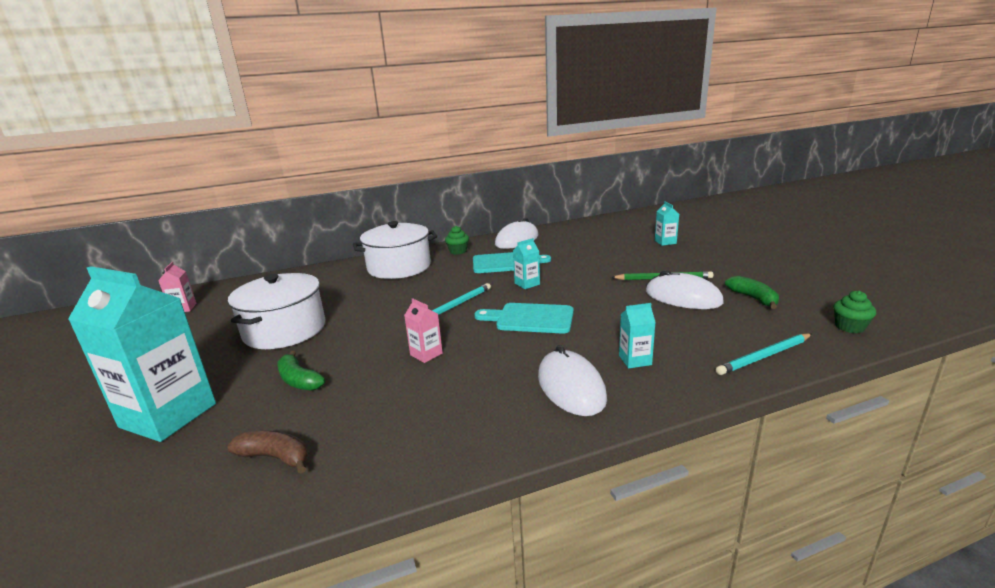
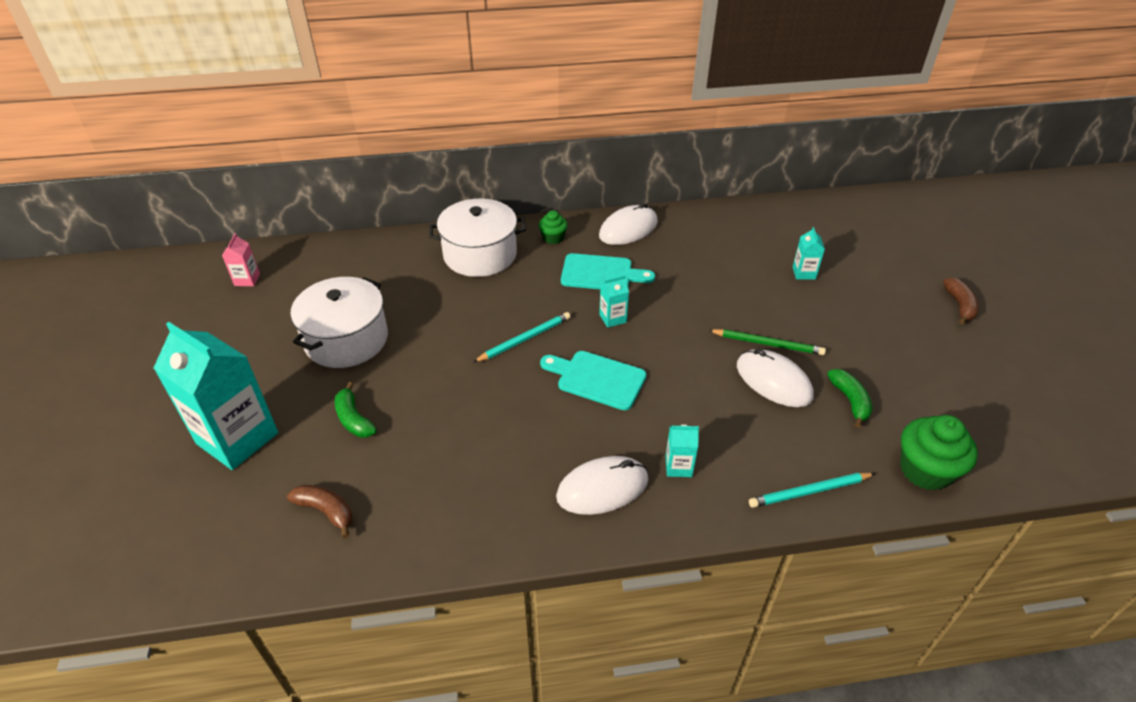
camera: 10 degrees right, 20 degrees up
pink carton [404,298,443,363] -> none
white mouse [538,345,607,416] -> white mouse turned 75 degrees clockwise [556,456,649,515]
green cupcake [833,290,876,333] -> green cupcake [900,415,978,491], size x1.79
none -> brown banana [943,277,979,324]

